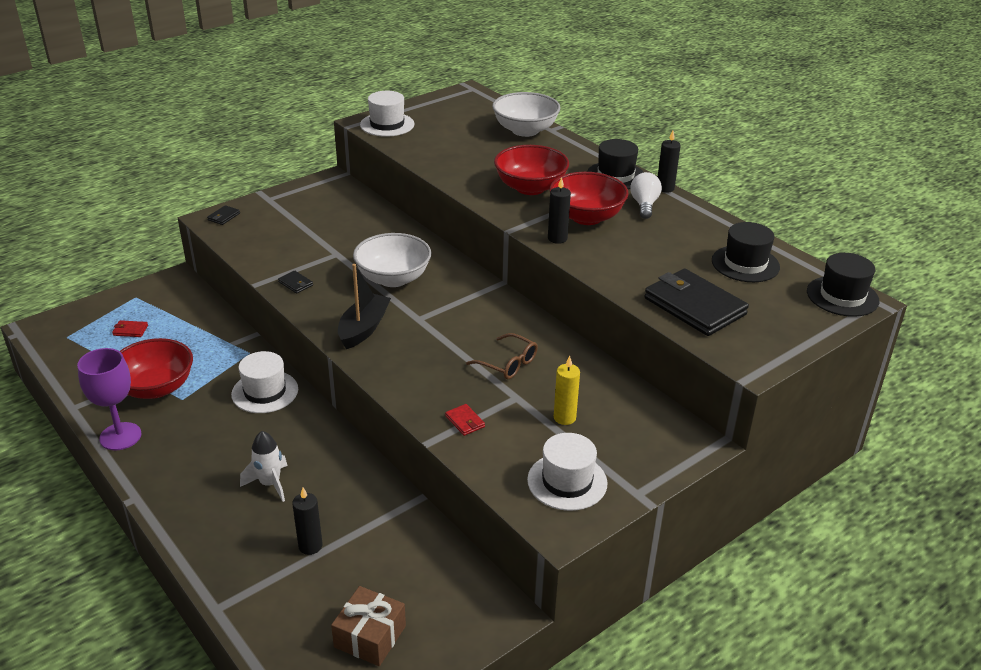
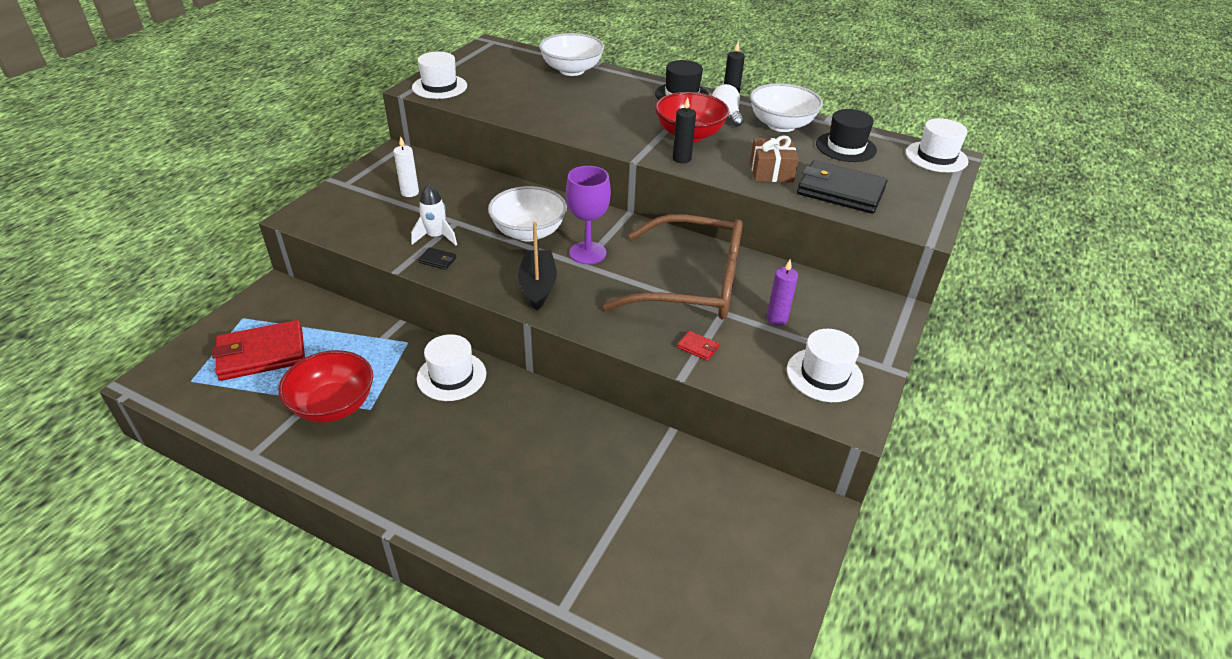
camera: 25 degrees left, 5 degrees up
purple goblet [77,348,142,450] -> purple goblet moved to [566,166,611,264]
red wallet [112,320,148,337] -> red wallet [212,320,305,381], size x2.49
black wallet [207,205,240,225] -> none
white rocket [240,431,288,502] -> white rocket moved to [411,184,457,245]
black candle [292,488,323,555] -> none
brown gift [331,586,406,666] -> brown gift moved to [750,135,798,182]
brown glasses [466,333,538,379] -> brown glasses [603,214,743,319], size x2.45
red bowl [494,145,569,195] -> none
yellow candle [554,356,580,425] -> purple candle [767,260,798,325]
black hat [807,253,879,317] -> white hat [906,118,968,172]
none -> white candle [394,136,419,197]
none -> white bowl [750,83,823,132]

